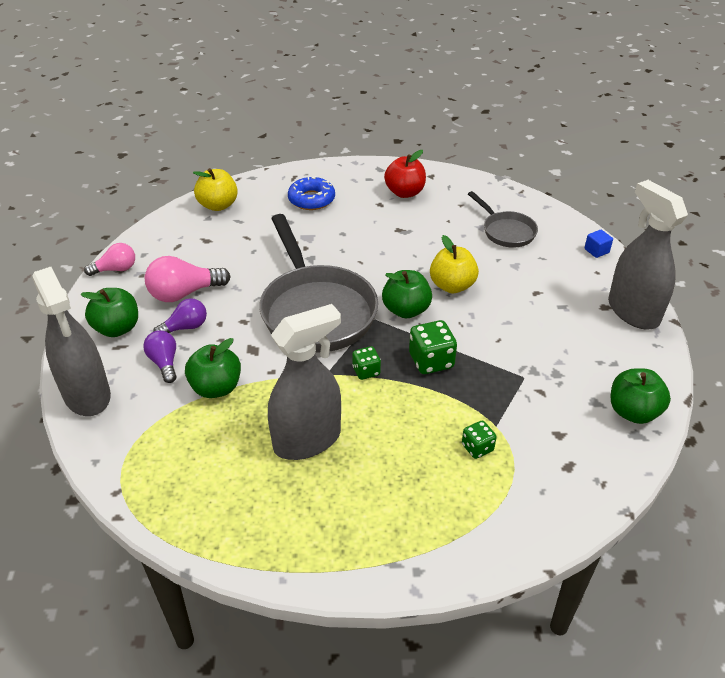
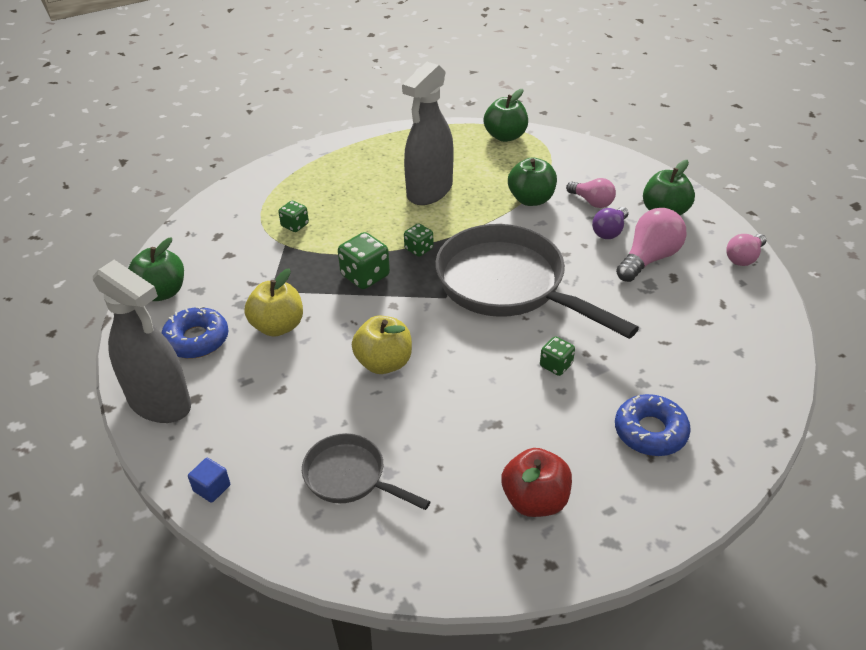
camera: 155 degrees right, 0 degrees up
grey spray bottle [32,267,111,416] -> none
purple light bulb [143,330,177,383] -> pink light bulb [566,178,616,208]
yellow apple [193,168,238,211] -> yellow apple moved to [244,268,303,337]
green apple [382,270,432,318] -> green apple moved to [484,89,528,142]
none -> blue donut [162,306,229,359]
none -> green dice [540,336,575,376]

